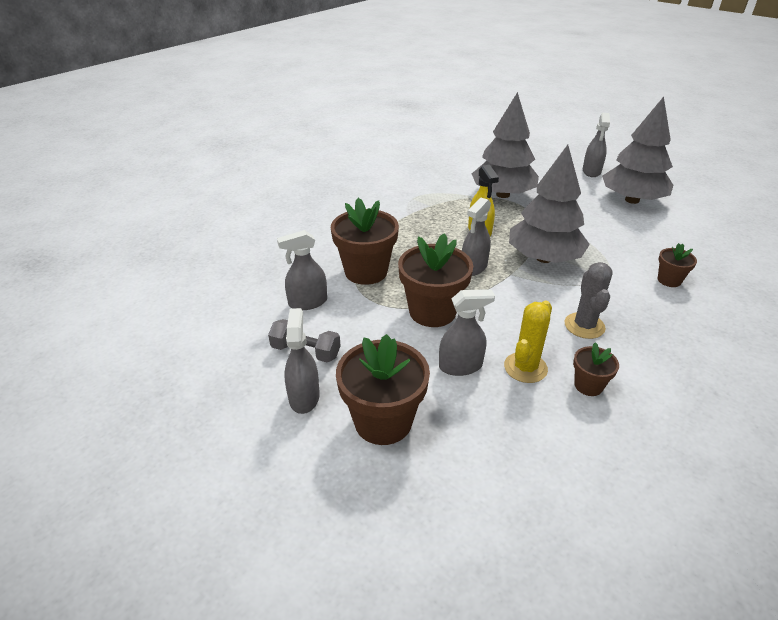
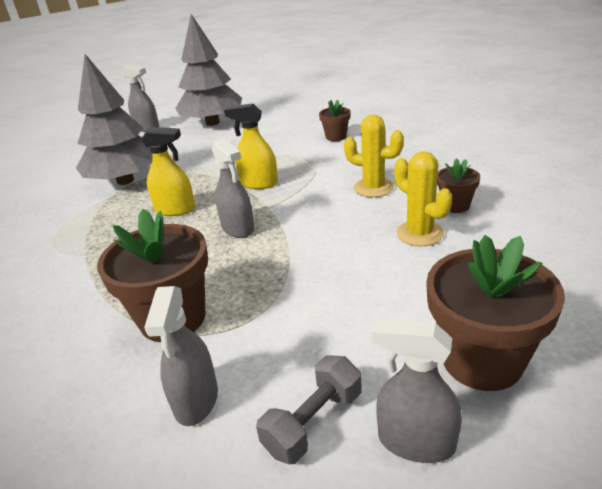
camera: 65 degrees left, 5 degrees down
brown flower pot [398,233,473,327] -> none
grey spray bottle [439,289,495,376] -> none
grey tree [509,145,590,263] -> yellow spray bottle [224,103,278,189]
grey cactus [565,262,613,339] -> yellow cactus [344,115,404,197]

